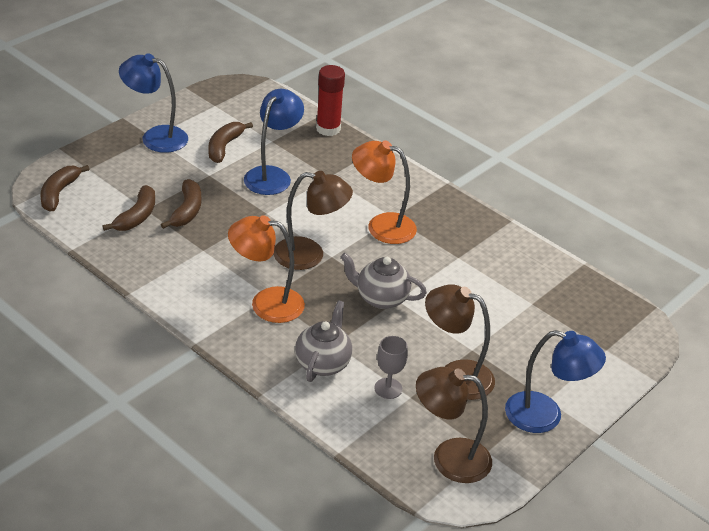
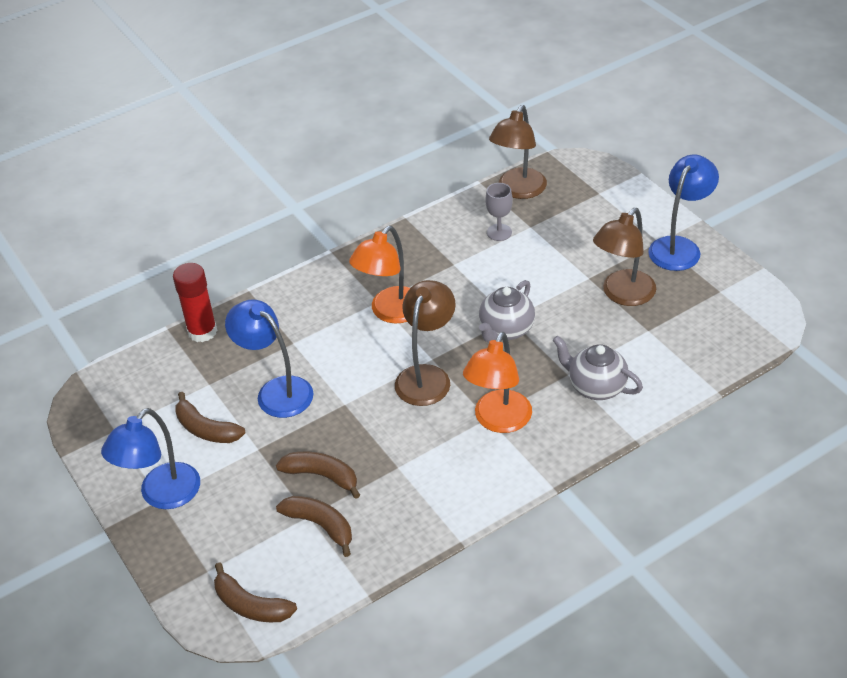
camera: 70 degrees left, 5 degrees up
grey goblet [374,336,408,399] -> grey goblet moved to [485,183,513,241]
brown lamp [416,367,492,483] -> brown lamp moved to [489,105,547,199]

